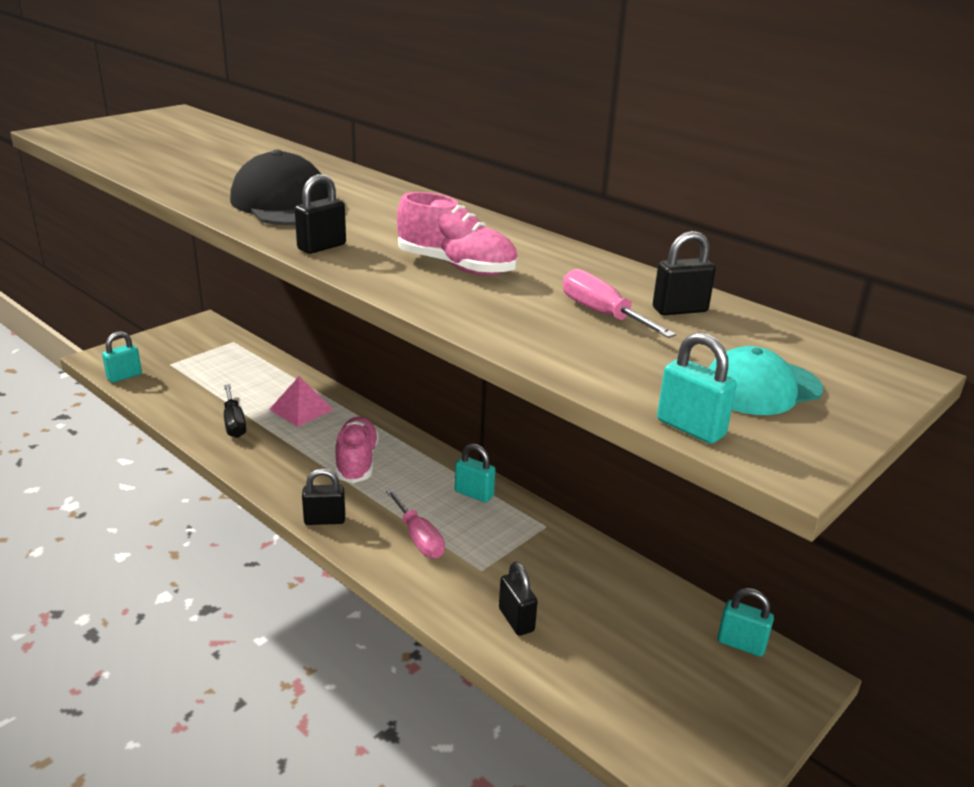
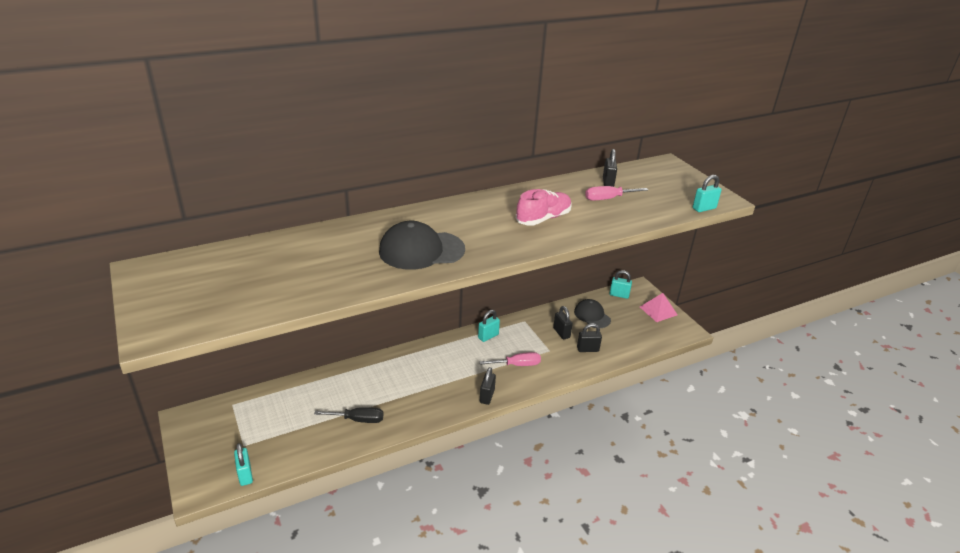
camera: 70 degrees left, 5 degrees up
pink pyramid [269,376,334,427] -> pink pyramid moved to [640,293,677,322]
black padlock [295,174,346,254] -> black padlock moved to [553,306,573,339]
pink shoe [335,417,379,483] -> none
turquoise cap [709,346,823,415] -> none
turquoise padlock [717,588,774,657] -> turquoise padlock turned 60 degrees clockwise [609,270,632,299]
none -> black cap [574,299,611,328]

